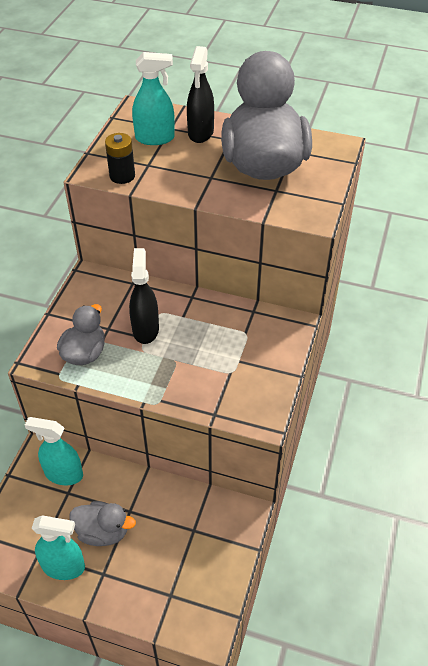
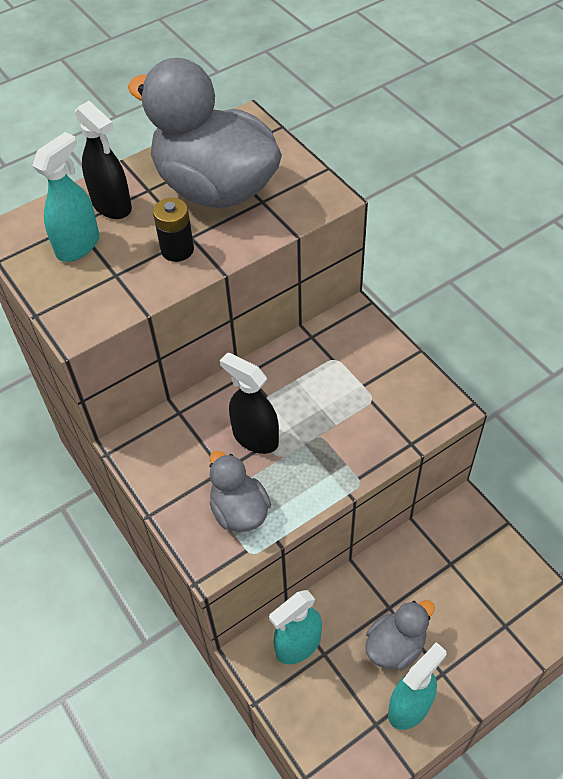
camera: 50 degrees left, 5 degrees up
black battery [105,133,135,184] -> black battery moved to [153,198,194,262]

